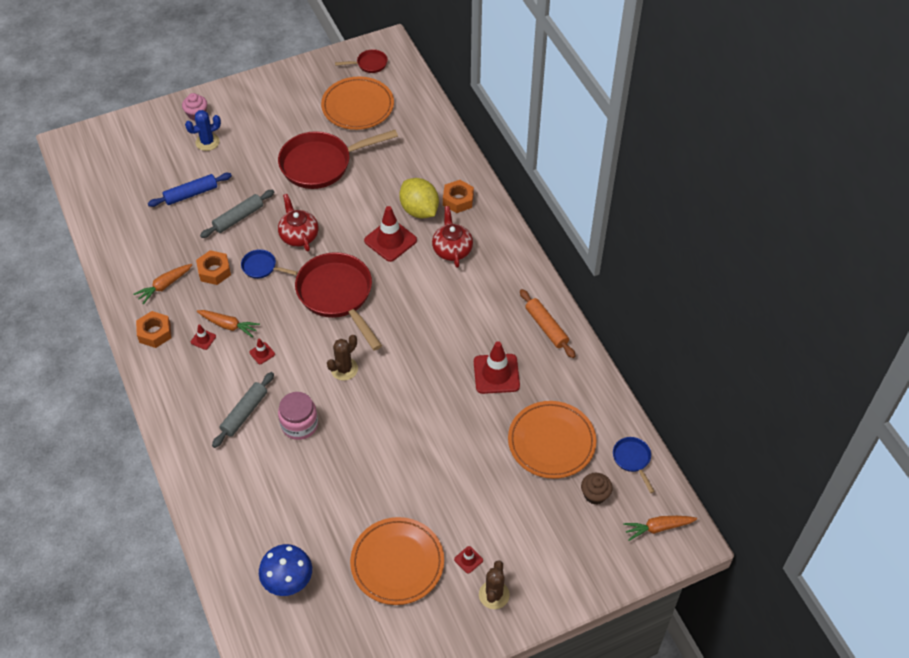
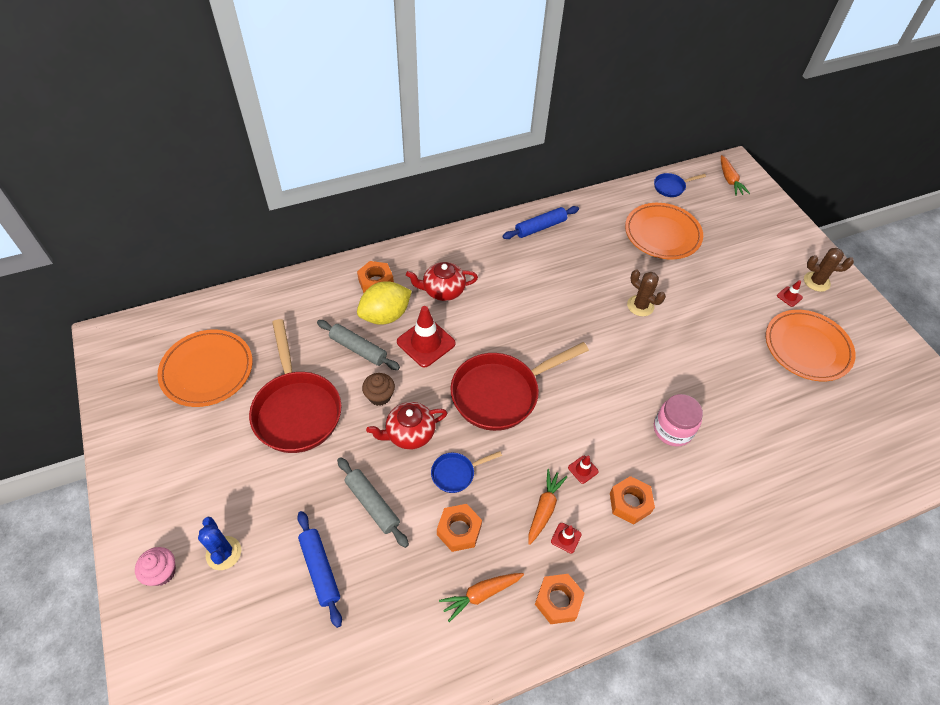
camera: 90 degrees left, 0 degrees up
orange carrot [133,264,192,305] -> orange carrot turned 105 degrees clockwise [439,573,524,622]
grey rolling pin [212,372,274,448] -> grey rolling pin moved to [317,320,400,370]
blue pan [241,249,298,279] -> blue pan turned 45 degrees clockwise [431,451,502,493]
blue mushroom [259,544,312,596] -> none
brown cactus [327,335,358,381] -> brown cactus moved to [627,269,666,316]
red pan [335,49,388,73] -> none
red traffic cone [474,341,520,394] -> none
orange rolling pin [520,289,575,358] -> blue rolling pin [503,206,579,239]
brown cupcake [581,473,613,505] -> brown cupcake moved to [362,373,395,406]
none -> orange nut [610,476,655,525]

